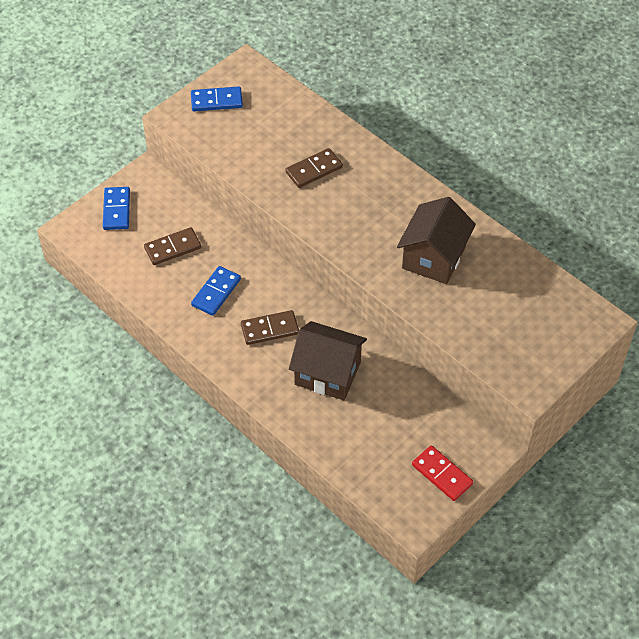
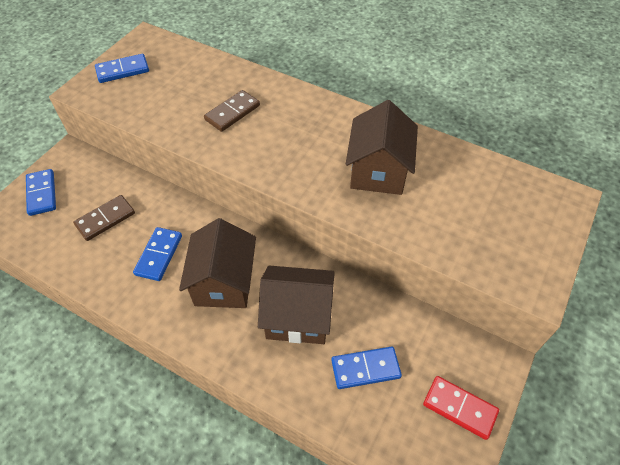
camera: 15 degrees left, 0 degrees up
brown domino [241,310,299,345] -> brown house [179,218,256,308]
none -> blue domino [331,346,402,389]

